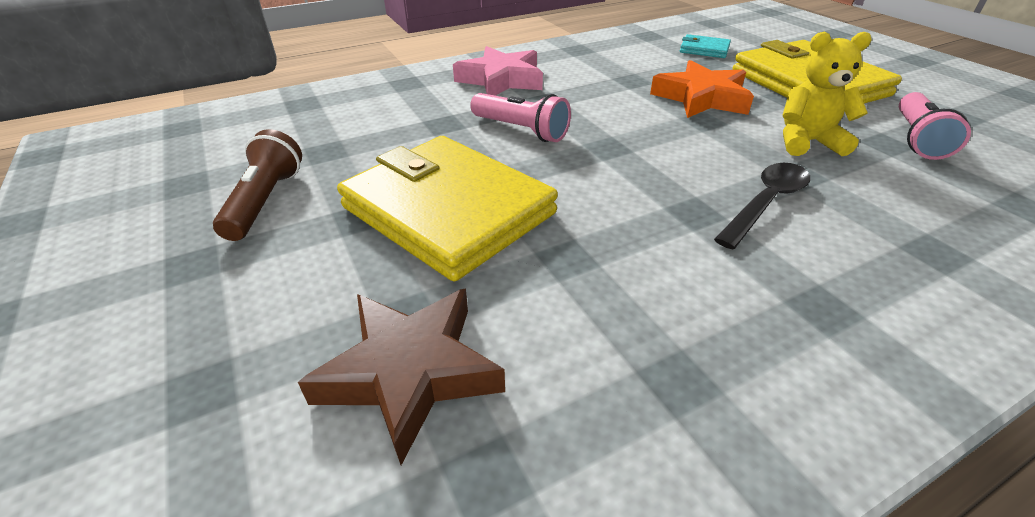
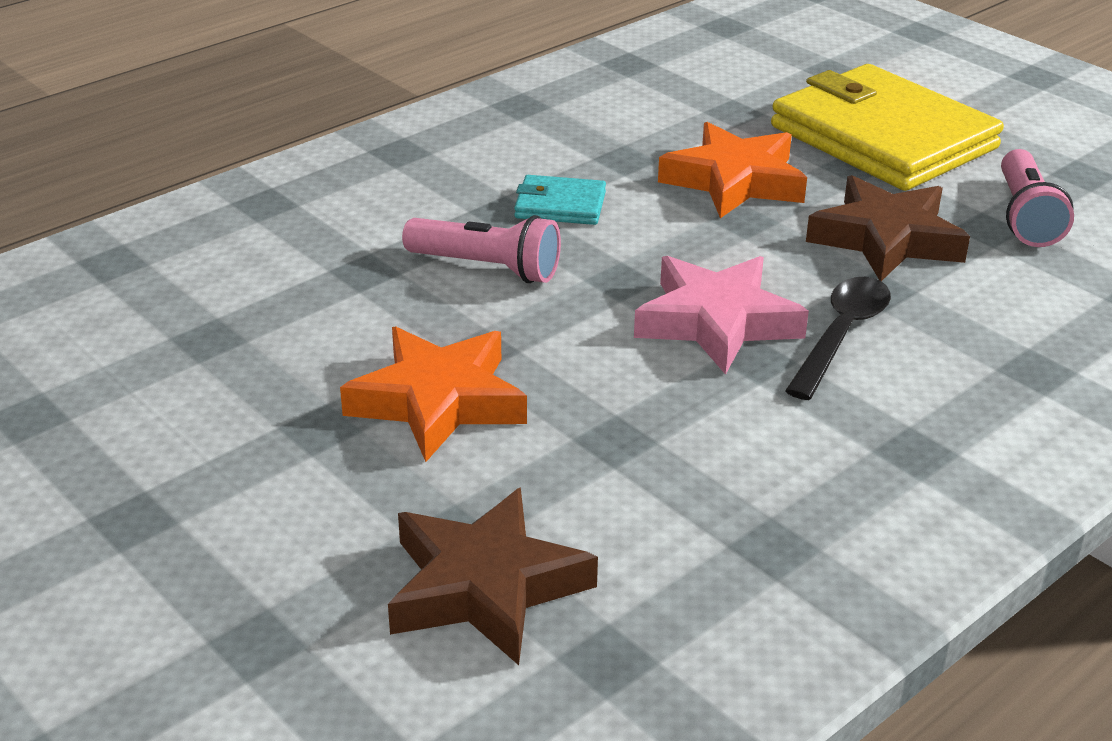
camera: 15 degrees left, 5 degrees down
brown flashlight [213,129,302,241] -> none
yellow wallet [337,136,558,281] -> orange star [340,326,527,462]
pink star [453,46,543,96] -> pink star moved to [634,256,809,375]
turquoise wallet [680,34,731,58] -> turquoise wallet moved to [514,175,606,225]
yellow teddy bear [783,32,872,156] -> brown star [806,175,970,281]

